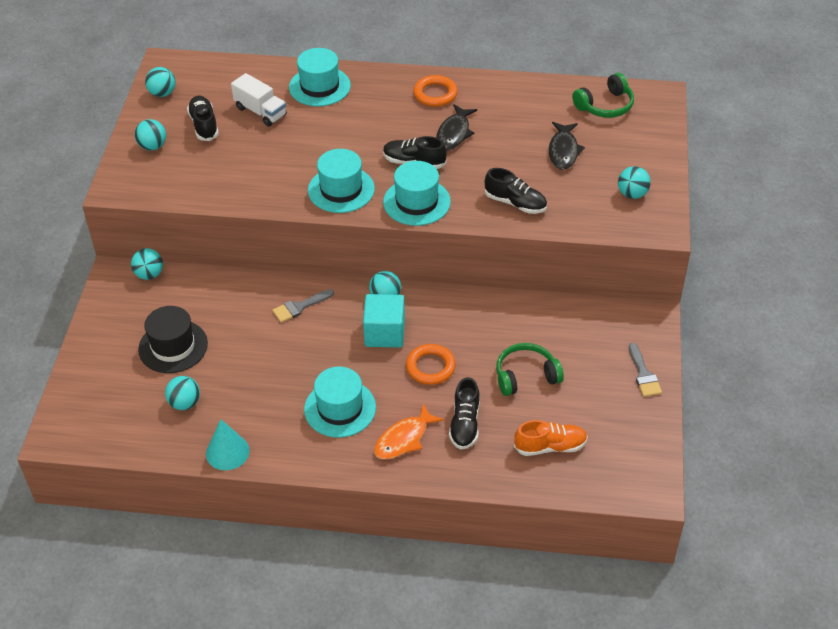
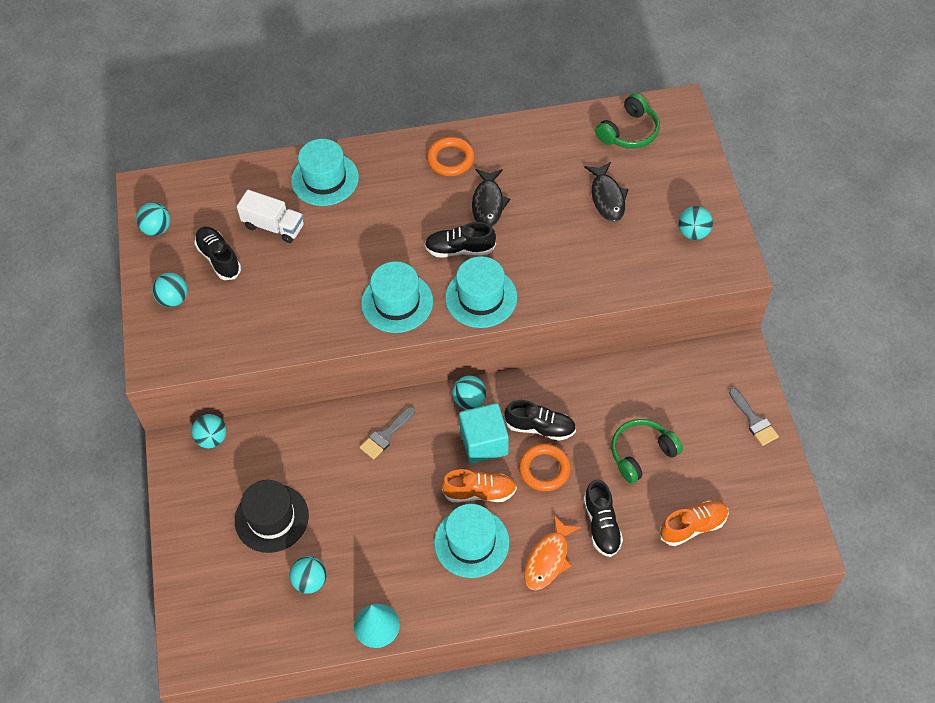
camera: 15 degrees left, 10 degrees up
black shoe [485,168,547,214] -> black shoe moved to [504,400,576,441]
none -> orange shoe [442,469,517,502]

